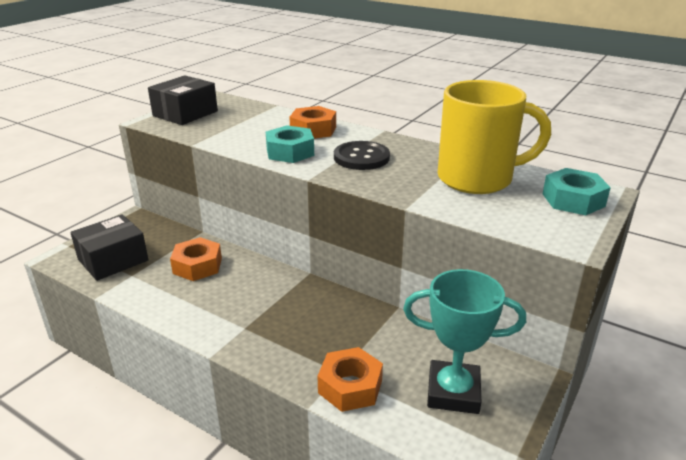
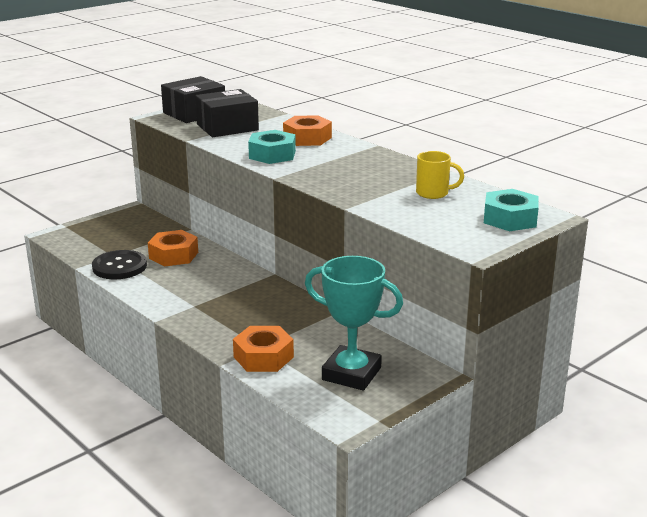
camera: 15 degrees right, 5 degrees down
black box [70,214,148,281] -> black box moved to [195,89,259,137]
black button [334,141,390,170] -> black button moved to [92,250,147,279]
yellow mug [438,80,551,194] -> yellow mug [416,151,464,199], size x0.45

